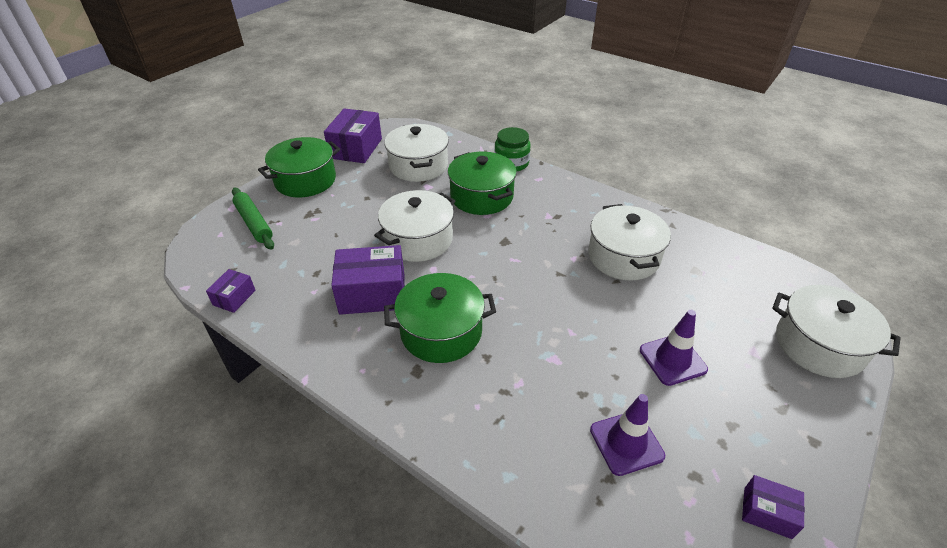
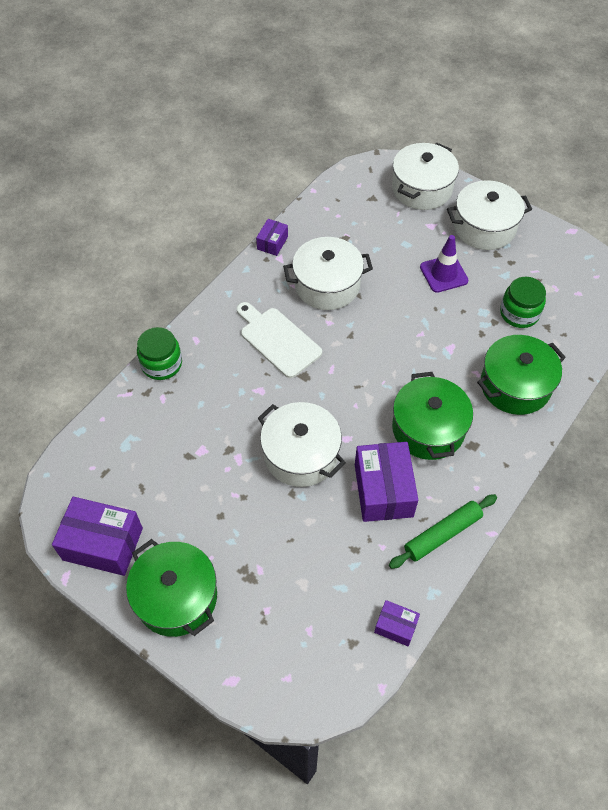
camera: 90 degrees left, 15 degrees up
green rolling pin [232,188,274,250] -> green rolling pin moved to [389,494,497,569]
white pot [384,124,449,182] -> white pot moved to [447,180,532,250]
green pot [448,152,517,215] -> green pot moved to [477,335,566,415]
purple traffic cone [590,394,665,476] -> green jar [500,277,546,328]
purple box [742,475,805,539] -> purple box moved to [256,219,288,256]
none -> white cutting board [237,302,322,378]

